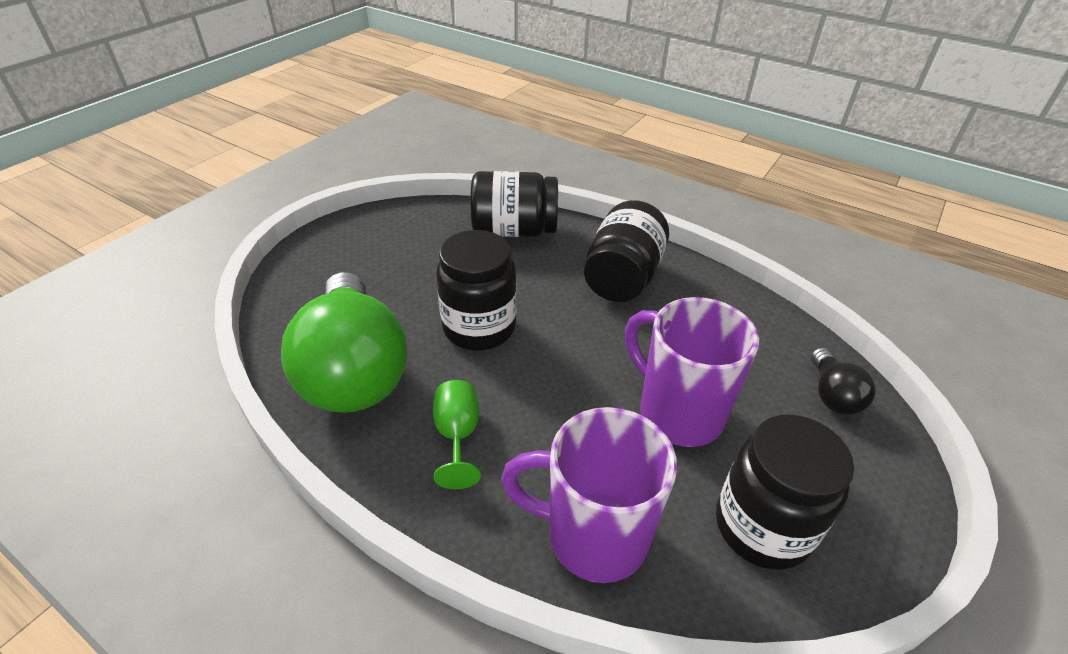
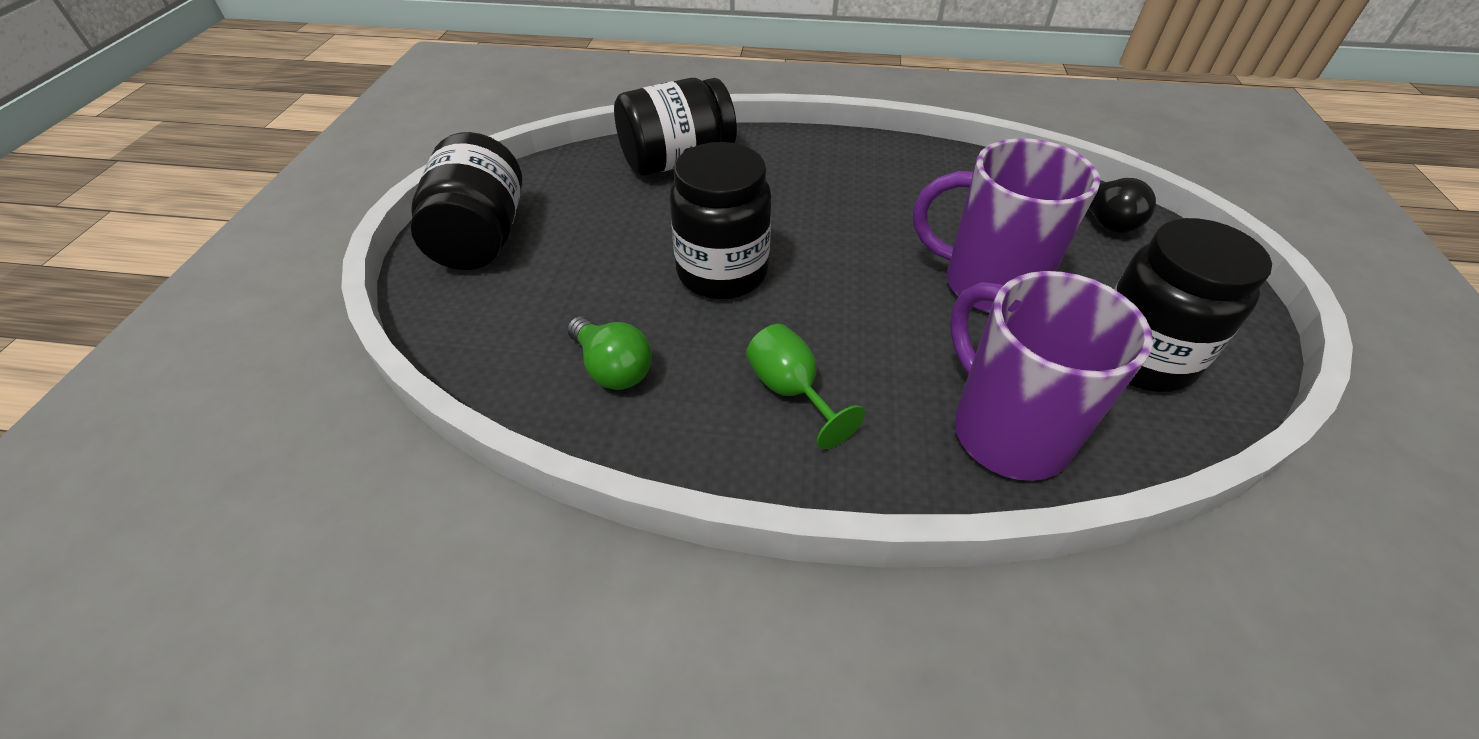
camera: 25 degrees left, 5 degrees up
green light bulb [281,272,407,413] -> green light bulb [567,317,652,390], size x0.44
purple mug [501,407,677,583] -> purple mug turned 75 degrees clockwise [950,271,1153,481]
black jar [584,200,669,302] -> black jar moved to [410,132,522,270]

